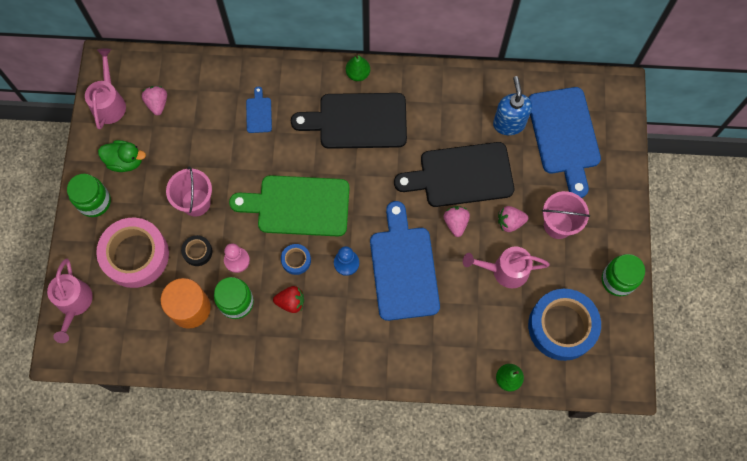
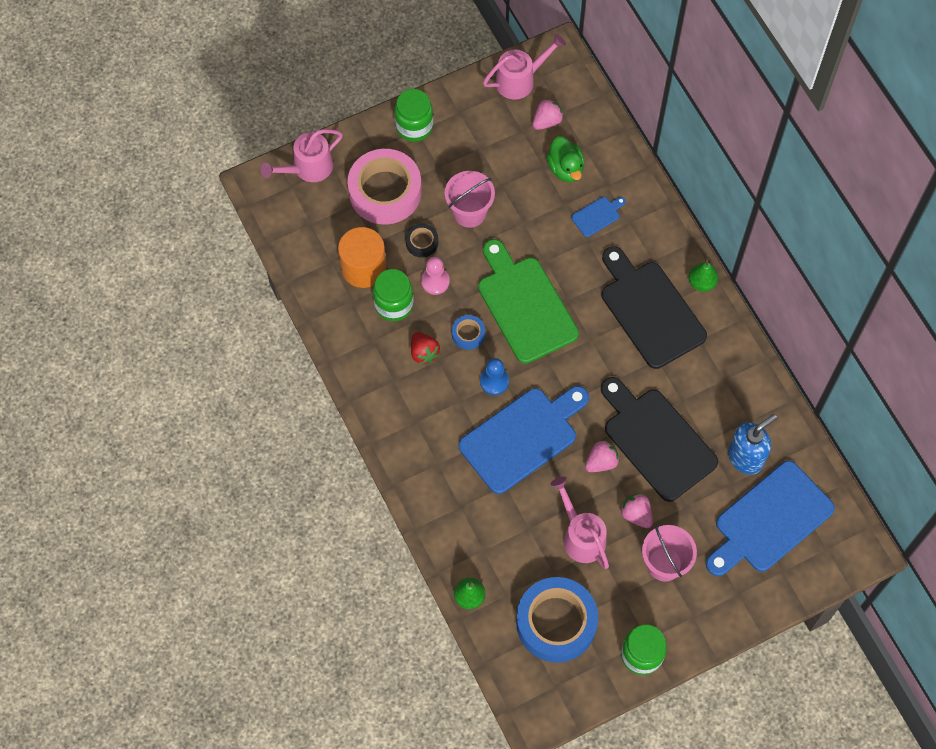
camera: 60 degrees right, 5 degrees down
green duck [98,140,146,172] -> green duck moved to [546,136,584,182]

